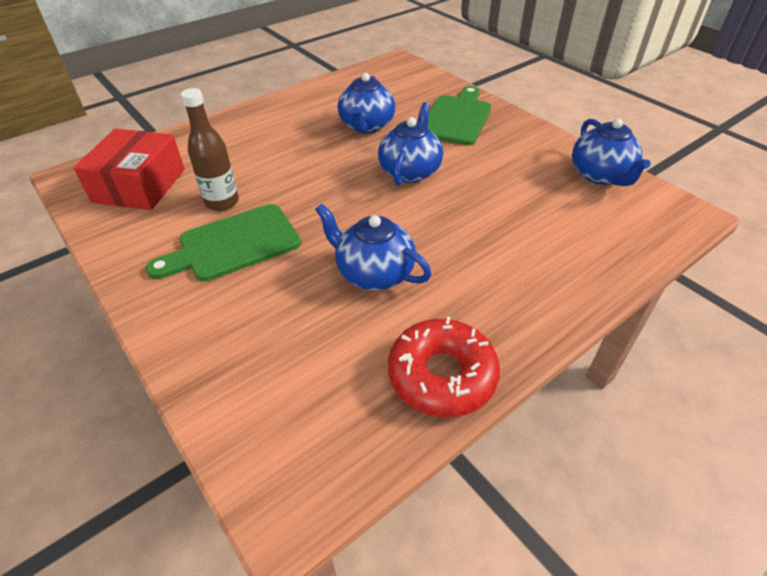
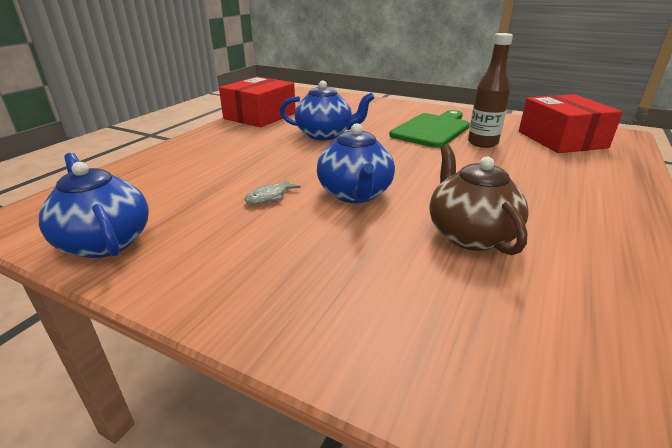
camera: 155 degrees right, 15 degrees down
blue teapot [338,73,395,134] -> brown teapot [429,144,529,255]
red donut [388,316,500,417] -> red box [219,77,296,127]
green cutting board [428,86,491,145] -> none
none -> grey fish [245,179,301,204]

